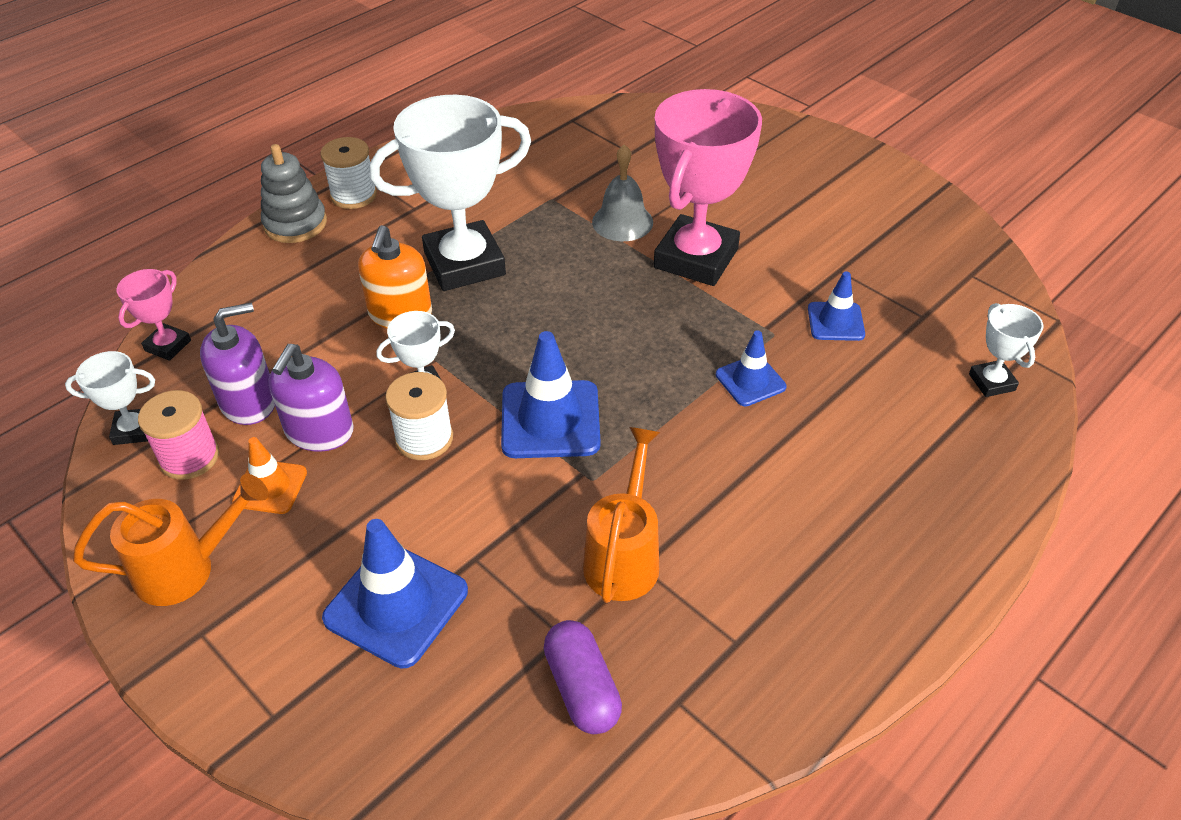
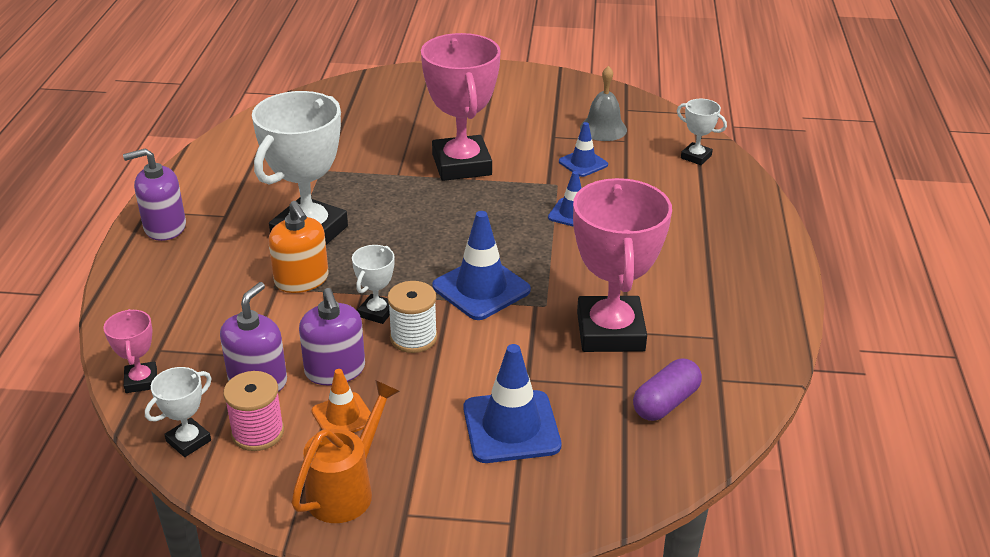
camera: 40 degrees left, 10 degrees down
grey stacking toy [261,144,327,243] -> none
white spool [321,137,377,209] -> purple soap dispenser [123,148,186,241]
purple capsule [544,620,622,734] -> purple capsule turned 75 degrees counterclockwise [633,359,702,421]
orange watering can [583,427,660,603] -> pink trophy [573,178,672,352]
grey bell [592,144,653,241] -> grey bell moved to [580,66,627,141]

